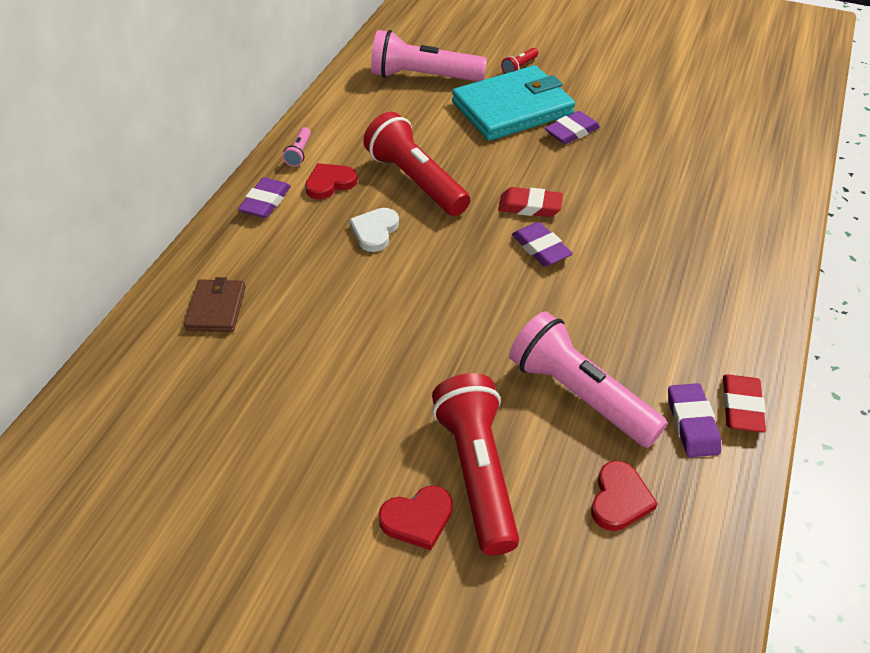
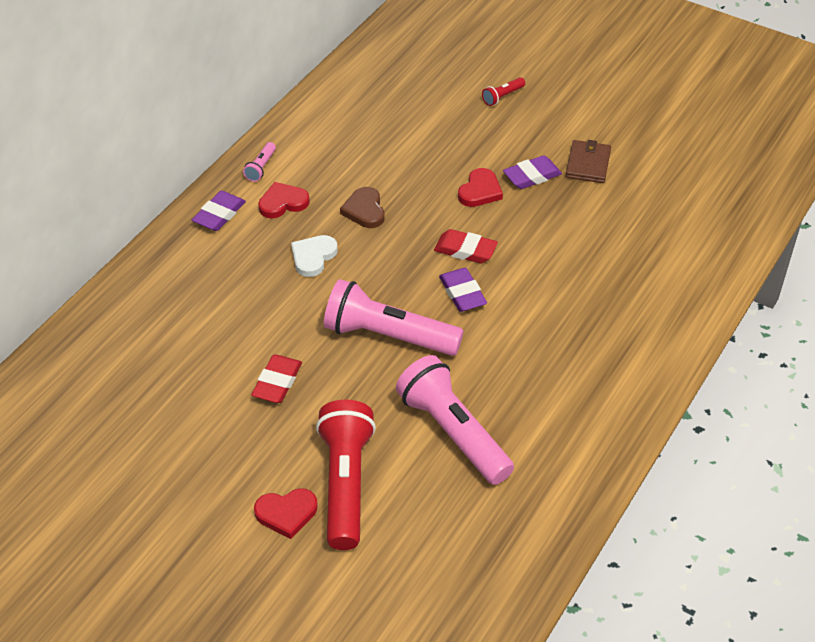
camera: 10 degrees right, 0 degrees up
brown wallet [184,277,246,332] -> brown wallet moved to [566,140,611,183]
red flashlight [363,112,470,216] -> brown heart [340,187,385,228]
pink flashlight [371,30,487,81] -> pink flashlight moved to [324,279,463,356]
turquoise wallet [452,65,575,141] -> none
red heart [591,461,658,531] -> red heart moved to [458,168,503,207]
purple eraser [668,383,721,457] -> none
red eraser [723,374,766,433] -> red eraser moved to [251,354,302,403]

